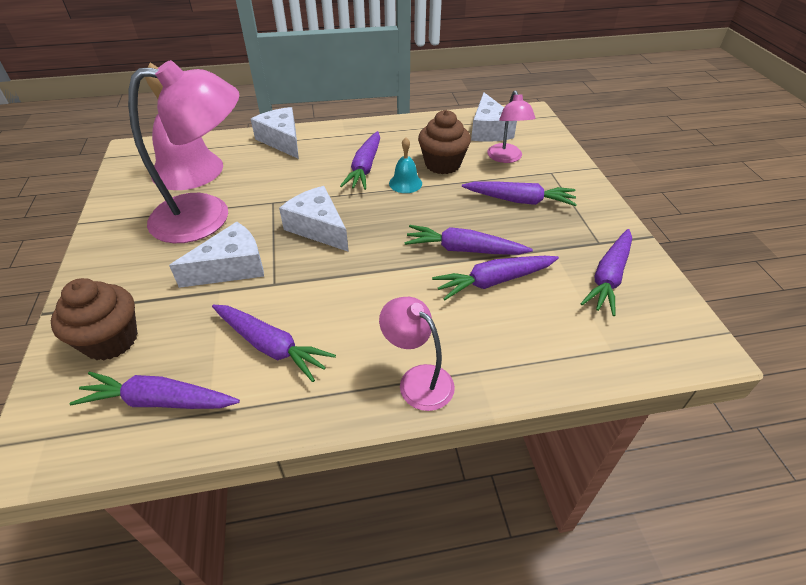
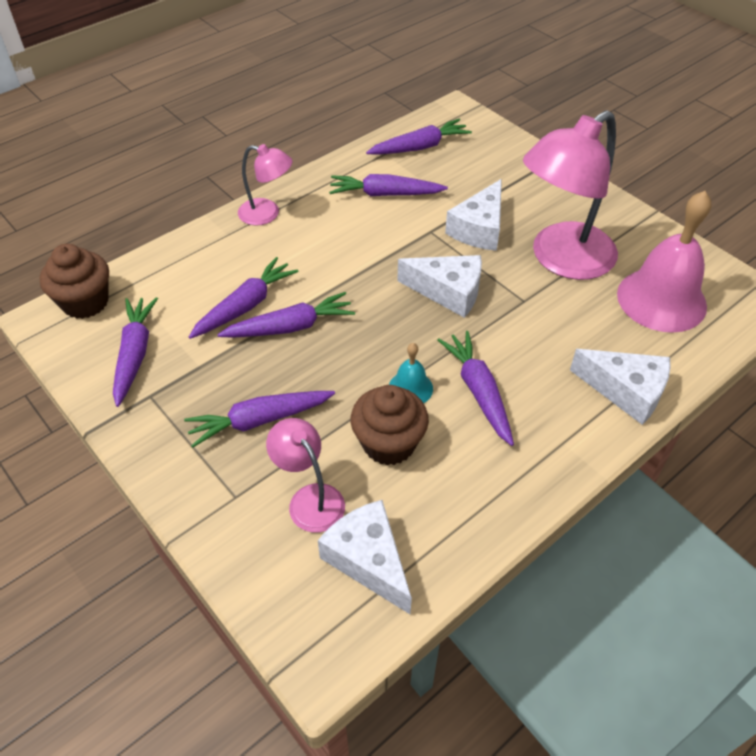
camera: 150 degrees right, 5 degrees up
brown cupcake [51,278,138,361] -> brown cupcake moved to [40,244,109,319]

